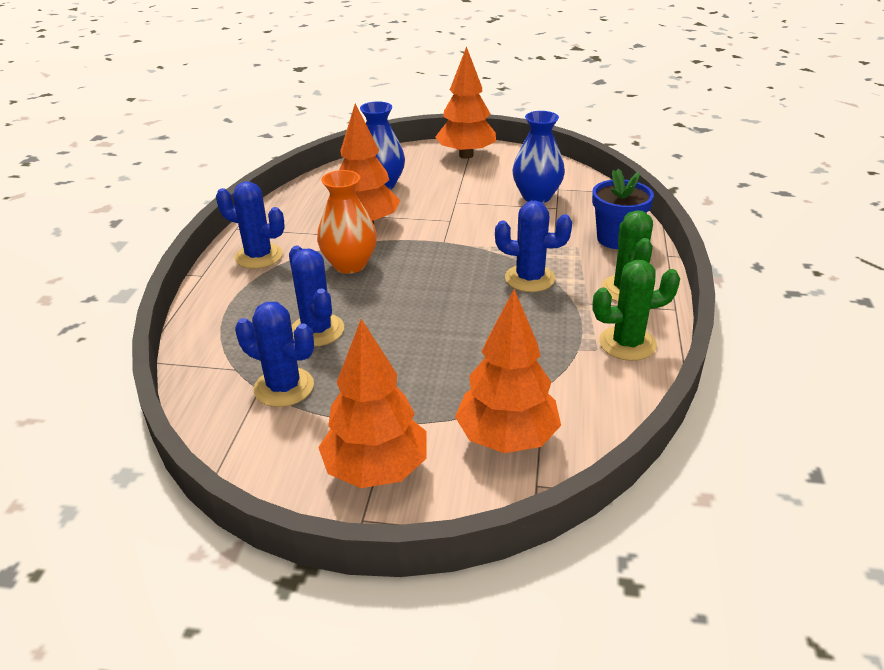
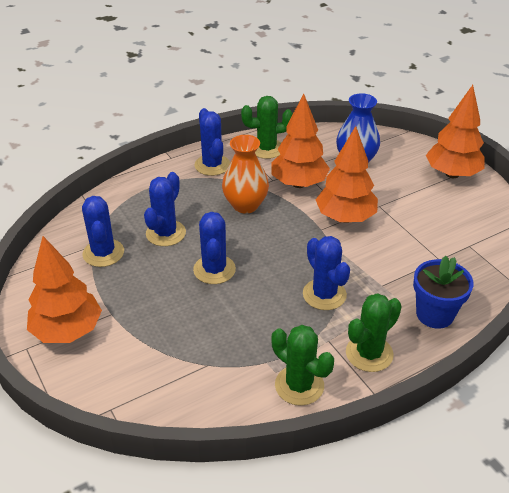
camera: 50 degrees right, 5 degrees up
orange tree [455,289,561,453] -> orange tree moved to [316,126,378,223]
blue vase [512,111,565,203] -> none
none -> blue cactus [193,212,236,284]
none -> green cactus [241,96,293,159]

